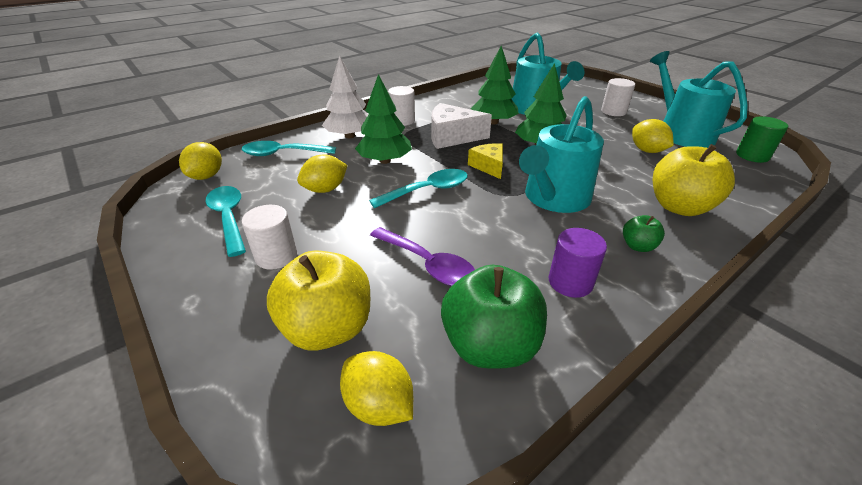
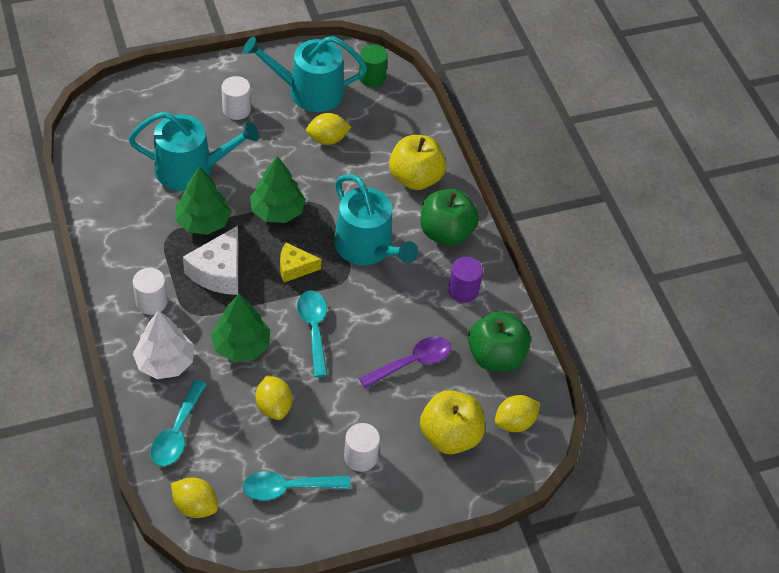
camera: 75 degrees left, 15 degrees up
green apple [623,215,665,252] -> green apple [420,189,479,246], size x2.08

